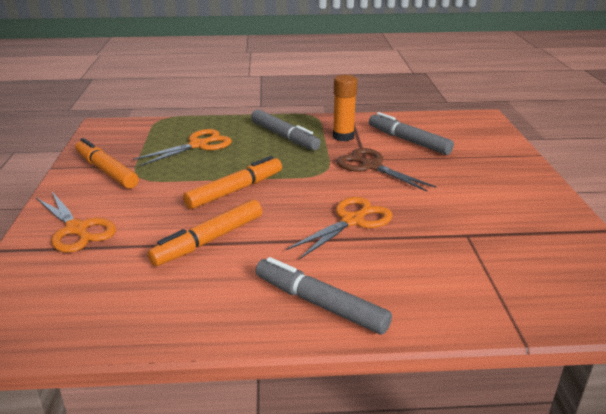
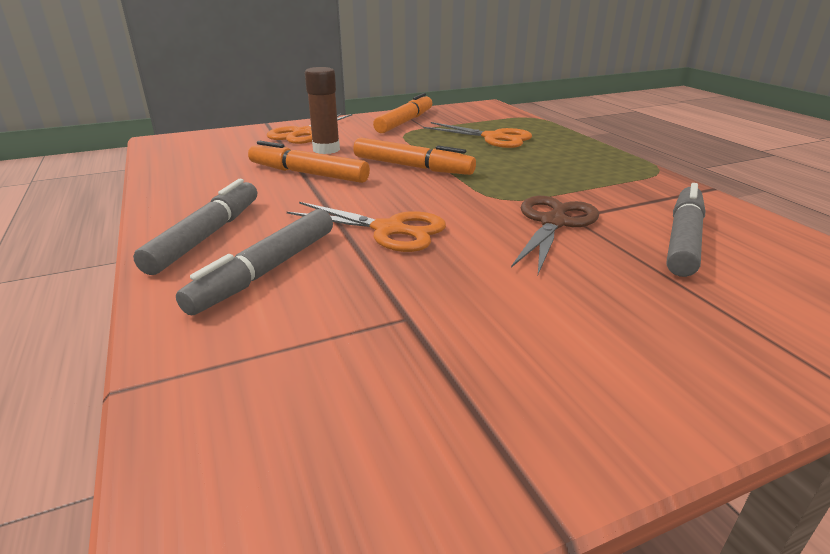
camera: 70 degrees right, 0 degrees up
grey marker [251,110,321,150] -> grey marker moved to [176,209,333,315]
orange glue stick [333,75,357,141] -> none
none -> brown glue stick [305,67,340,154]

